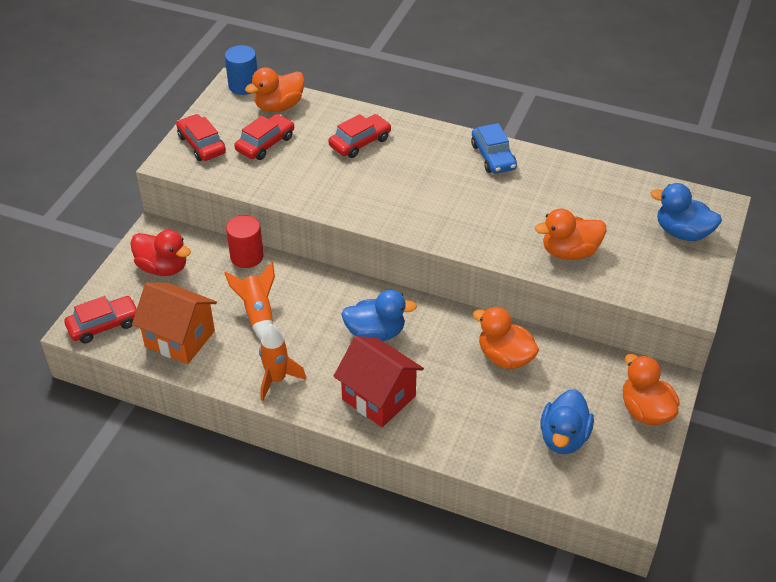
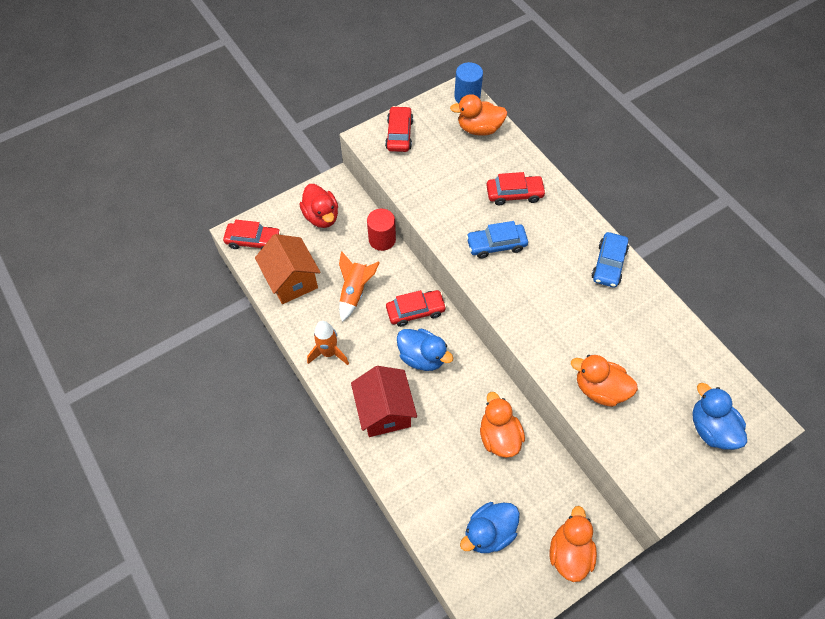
camera: 35 degrees right, 15 degrees up
red car [234,114,294,160] -> red car moved to [386,290,447,327]
none -> blue car [466,221,528,258]

